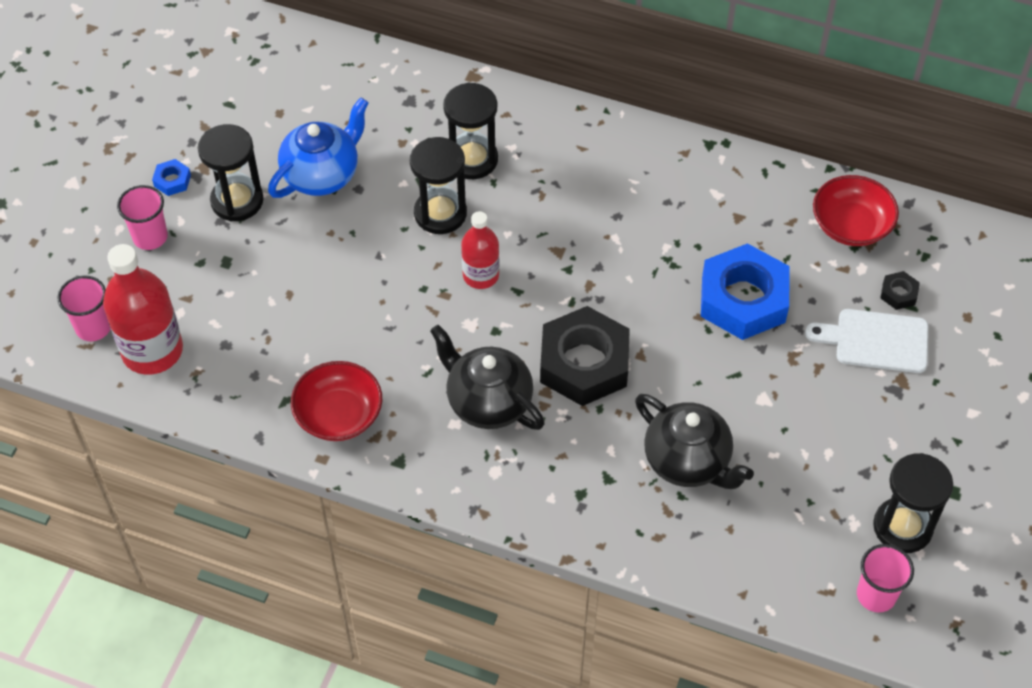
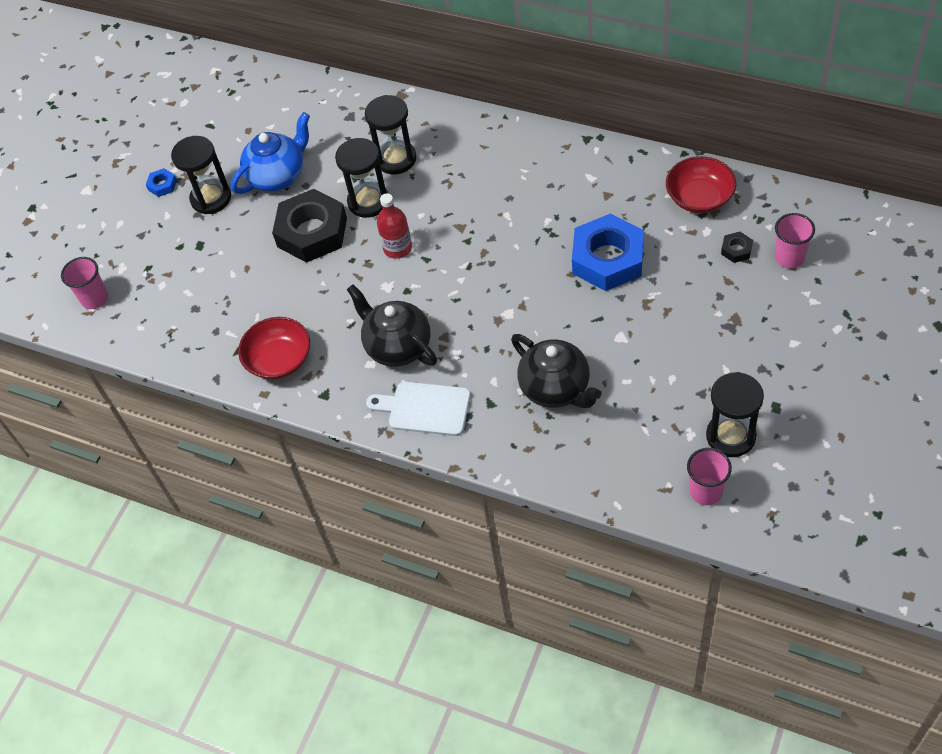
camera: 10 degrees right, 0 degrees up
red bottle [103,244,183,375] -> none
pink cup [117,185,168,250] -> pink cup moved to [775,213,815,268]
black nut [540,306,630,406] -> black nut moved to [272,189,347,263]
white cutting board [805,309,928,373] -> white cutting board moved to [366,382,471,436]

